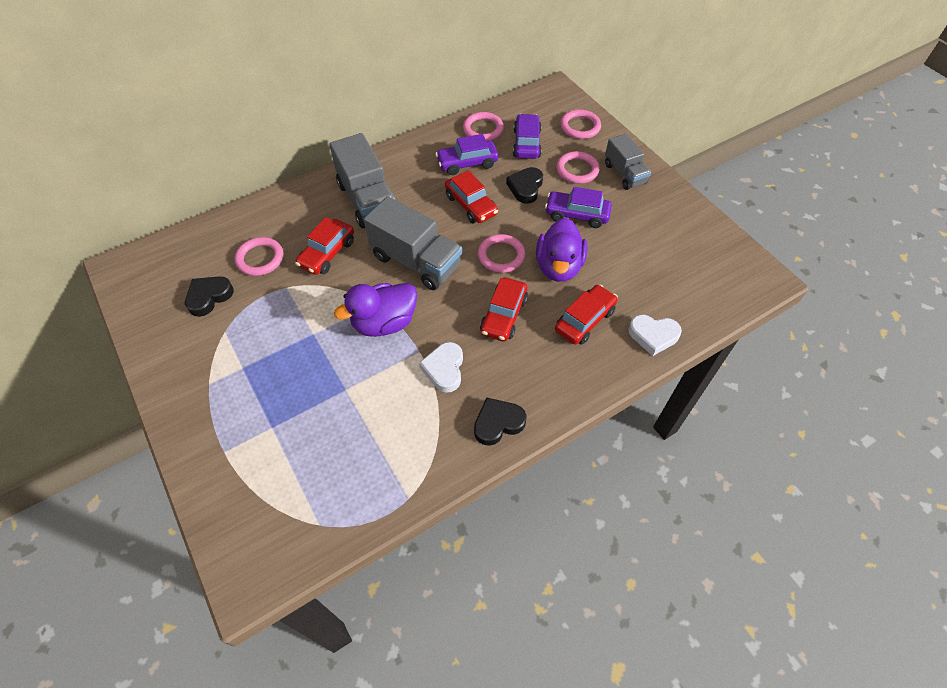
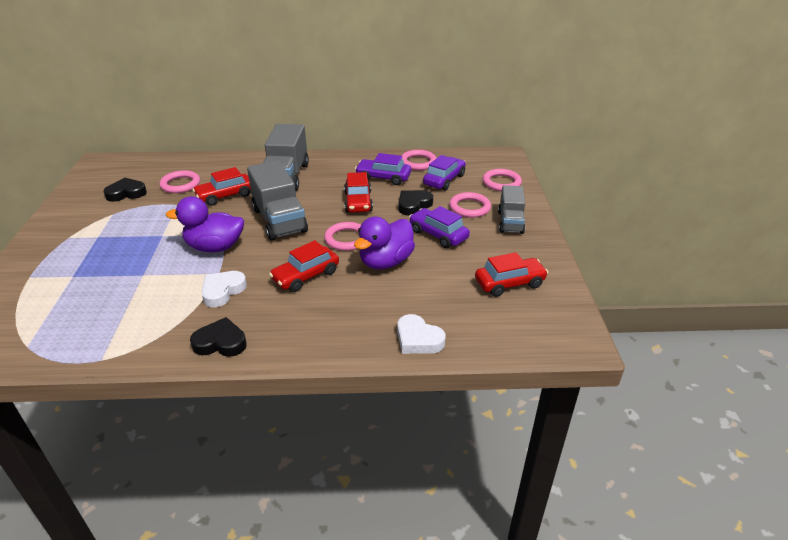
camera: 30 degrees right, 20 degrees down
red car [555,284,618,345] -> red car moved to [475,252,548,297]

